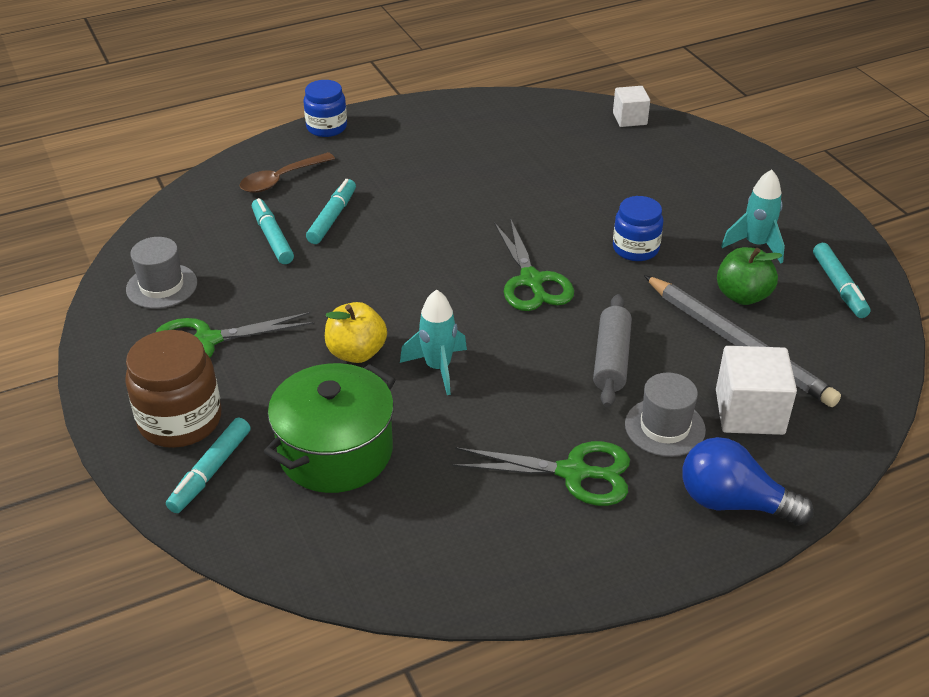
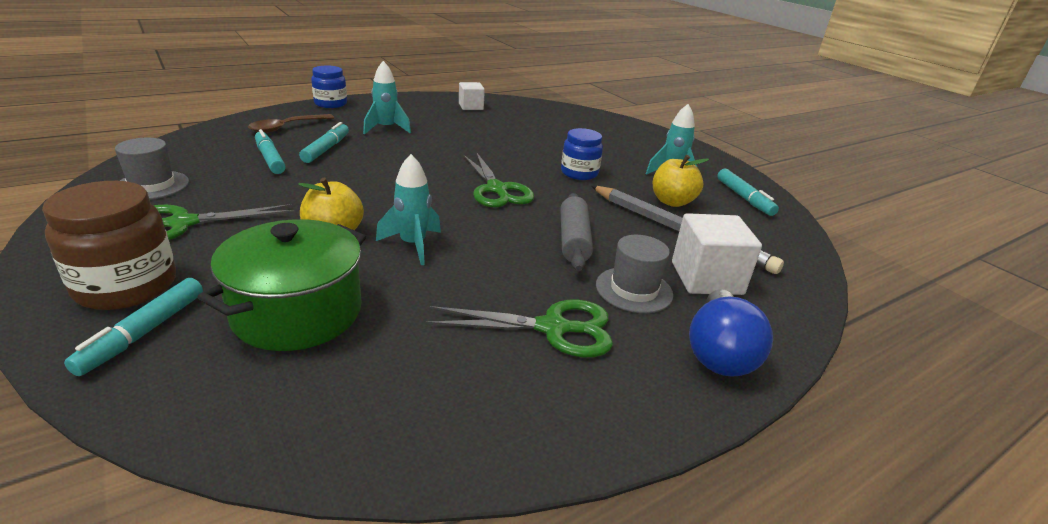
camera: 10 degrees left, 10 degrees down
white cube [613,86,650,127] -> white cube moved to [459,82,485,110]
blue light bulb [682,437,814,525] -> blue light bulb turned 90 degrees counterclockwise [689,290,773,377]
green apple [717,247,782,305] -> yellow apple [653,155,709,207]
none -> turquoise rocket [363,61,411,135]

